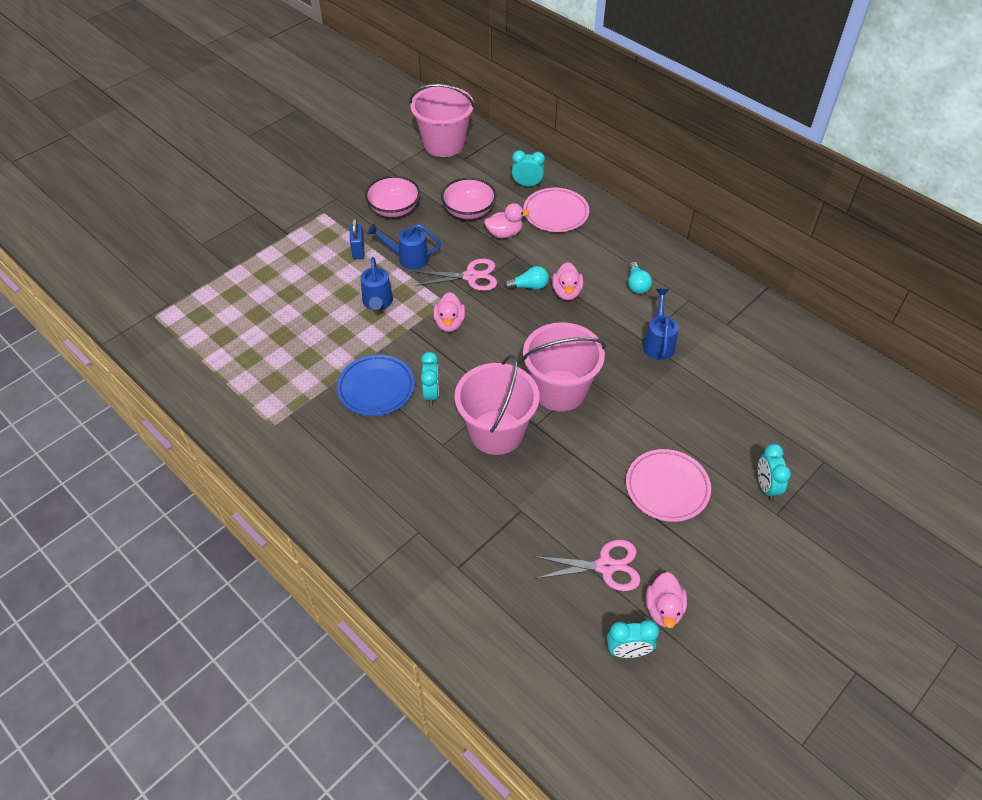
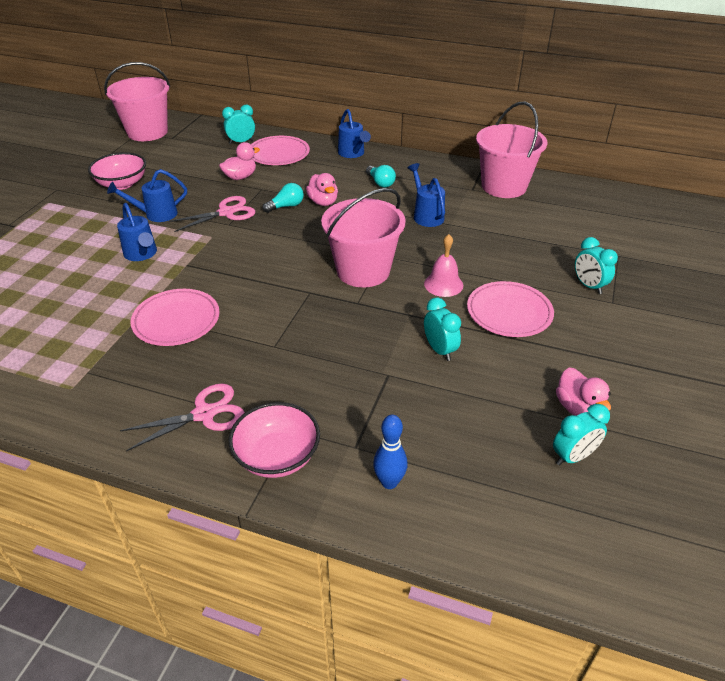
camera: 25 degrees left, 10 degrees down
blue plate [337,355,415,416] -> pink plate [130,289,220,346]
blue padlock [350,218,364,259] -> none
turquoise clock [421,352,439,406] -> turquoise clock moved to [424,297,461,361]
pink duck [433,292,465,332] -> none
pink bowl [441,178,496,219] -> pink bowl moved to [229,402,320,478]
pink bucket [455,354,539,455] -> pink bucket moved to [476,102,547,198]
pink scissors [534,540,641,591] -> pink scissors moved to [120,384,245,451]
none -> blue watering can [338,109,371,158]
none -> blue bowling pin [373,415,407,489]
none -> pink bell [424,234,463,297]

